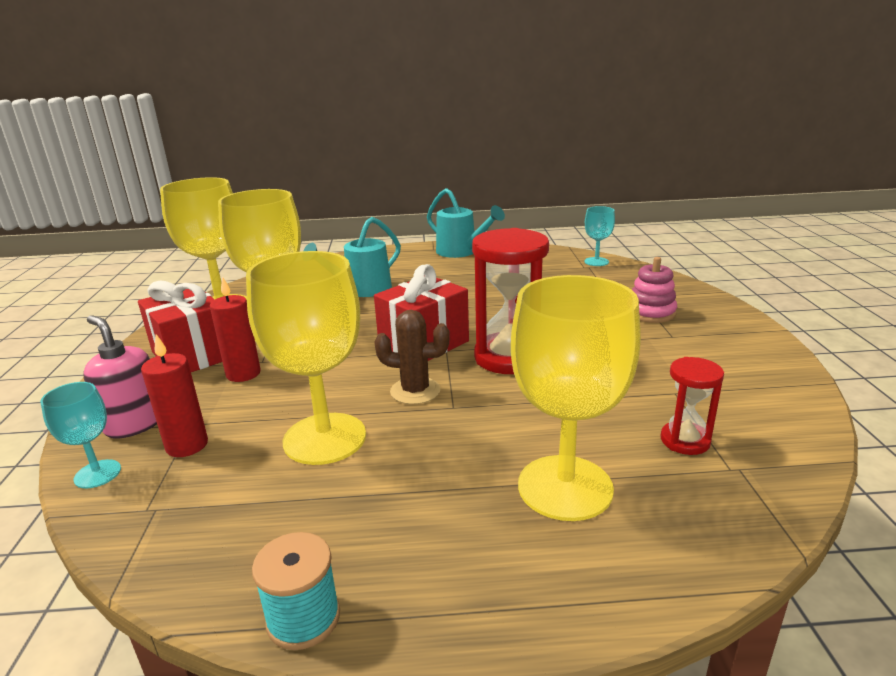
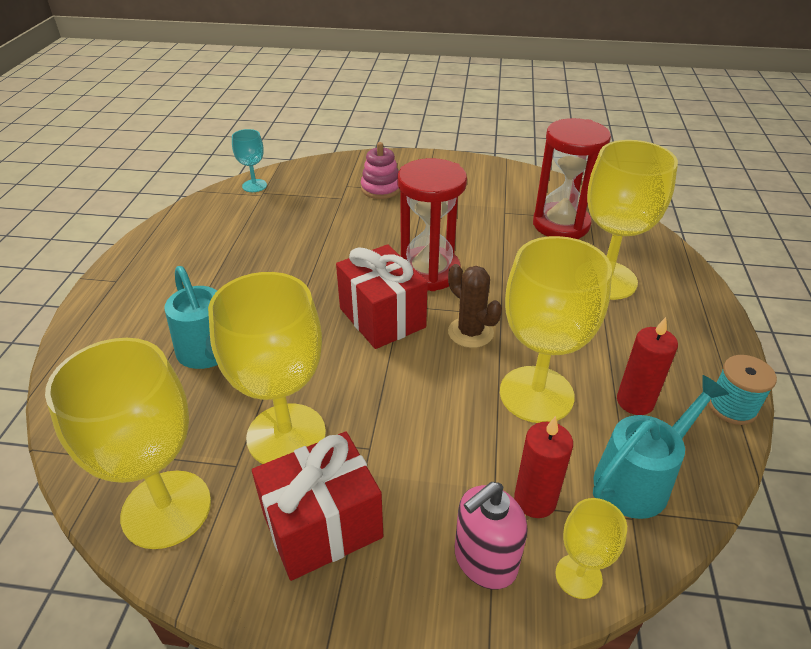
camera: 80 degrees left, 15 degrees up
turquoise goblet [40,382,121,488] -> yellow goblet [555,498,627,599]
red candle [210,276,261,382] -> red candle moved to [617,317,678,415]
brown cactus [374,310,450,404] -> brown cactus turned 60 degrees counterclockwise [448,264,502,348]
turquoise watering can [427,188,505,258] -> turquoise watering can moved to [593,375,729,519]
red hourglass [661,357,724,455] -> red hourglass [533,118,611,239], size x1.87

